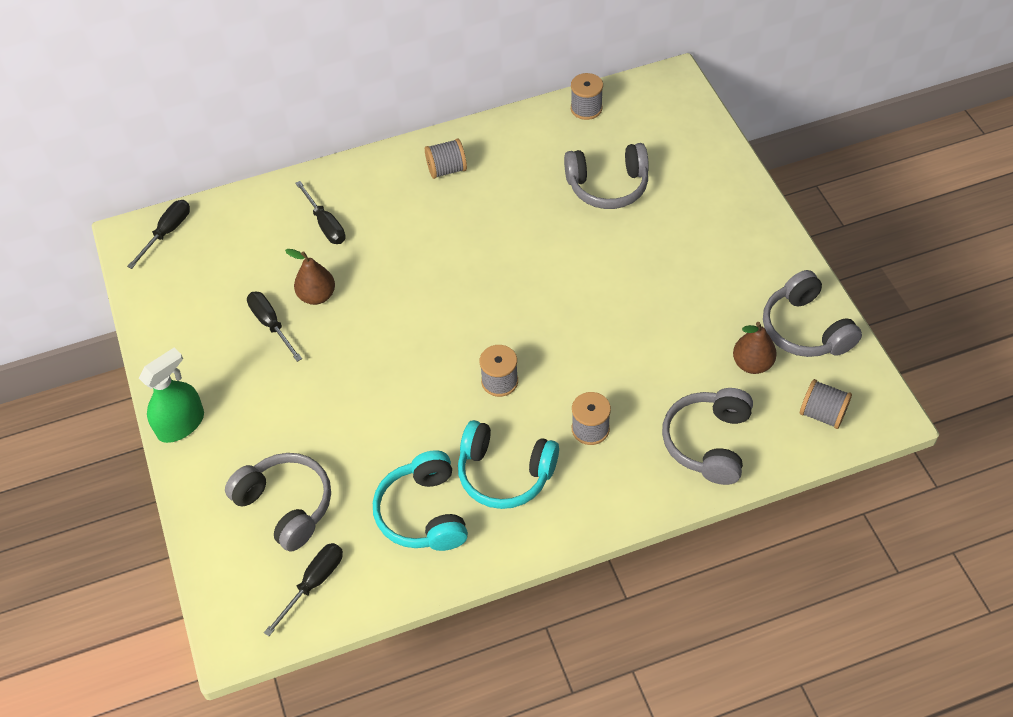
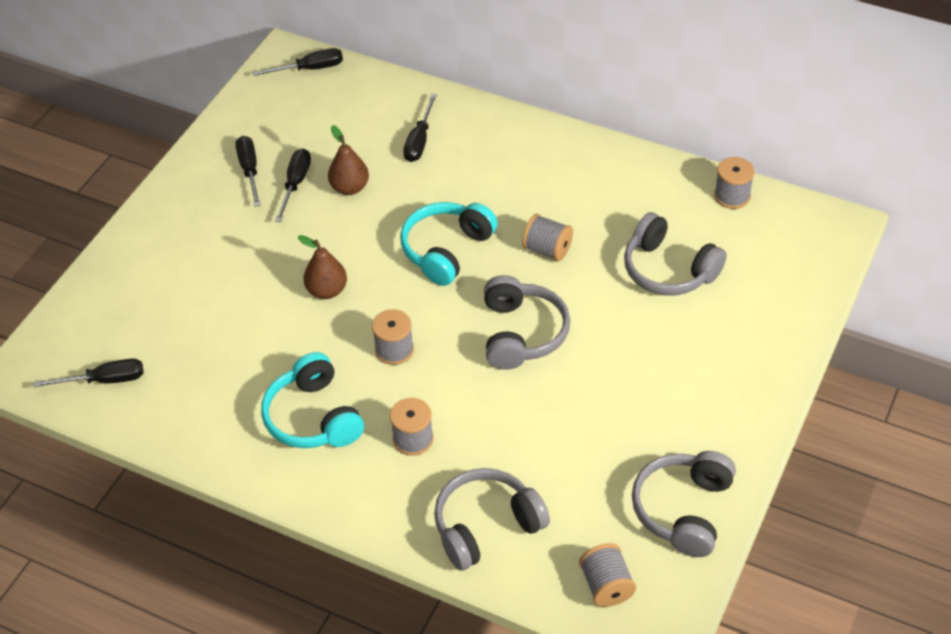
camera: 45 degrees right, 5 degrees down
green spray bottle [139,348,204,443] -> none
grey headphones [225,453,331,552] -> grey headphones moved to [484,275,570,370]
turquoise headphones [373,450,468,551] -> turquoise headphones moved to [400,202,498,286]
grey spool [425,138,467,179] -> grey spool moved to [522,214,573,261]
brown pear [733,322,777,374] -> brown pear moved to [298,235,347,299]
none -> black screwdriver [235,136,261,207]

